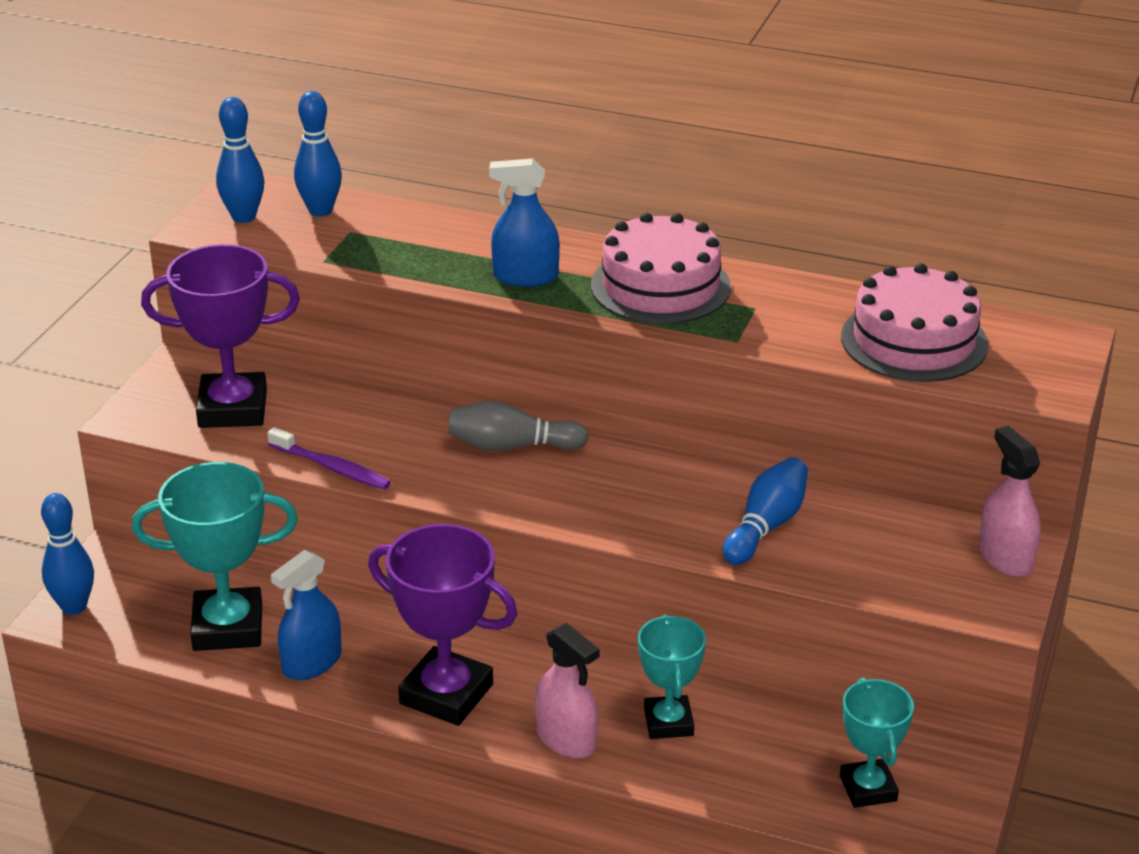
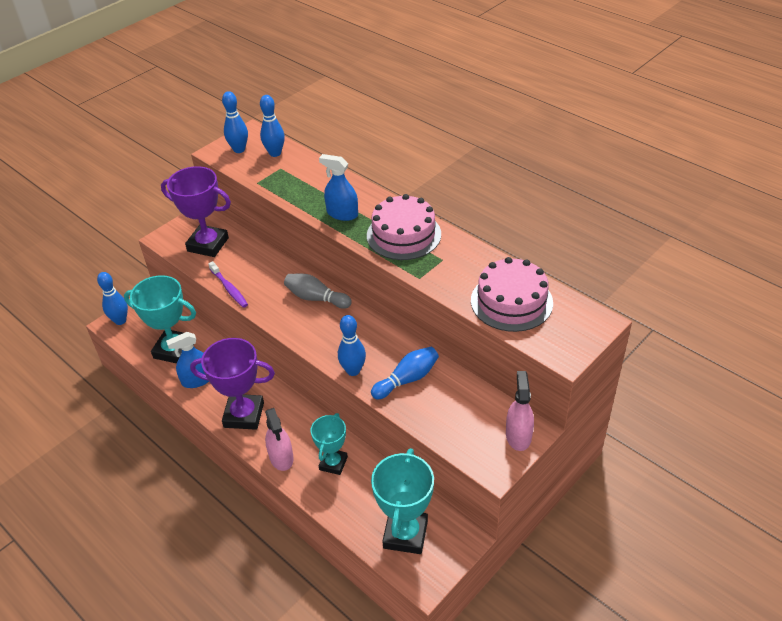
camera: 25 degrees right, 10 degrees up
purple trophy [368,524,517,726] -> purple trophy turned 45 degrees counterclockwise [190,338,275,430]
turquoise trophy [840,678,914,808] -> turquoise trophy [371,448,434,554], size x1.60
none -> blue bowling pin [338,315,366,376]

